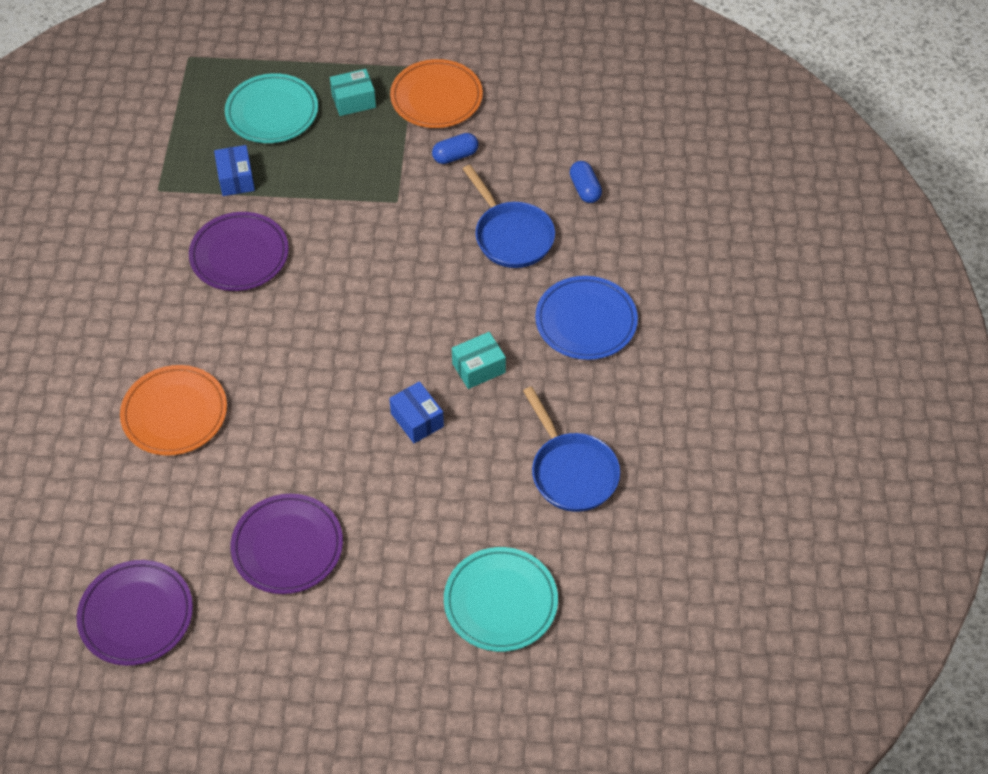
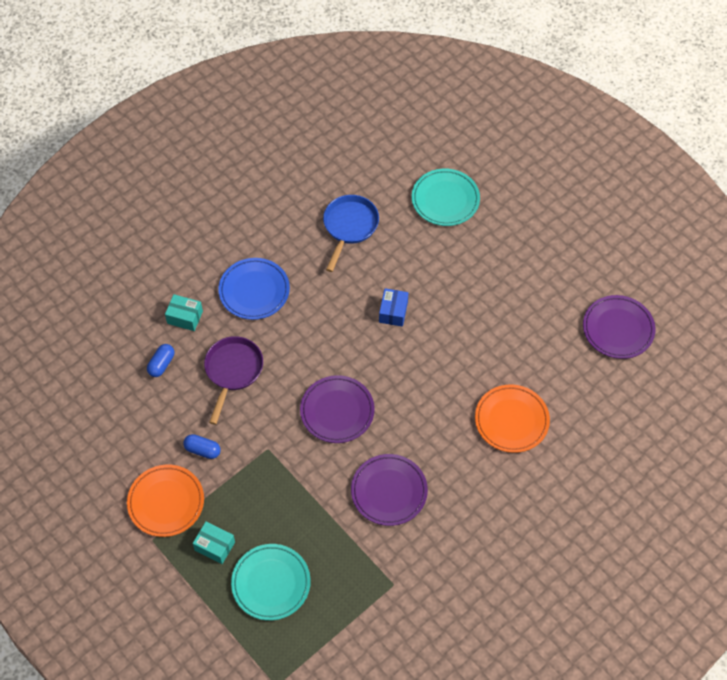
camera: 135 degrees left, 5 degrees up
blue box [214,145,255,196] -> none
purple plate [230,494,343,594] -> purple plate moved to [300,375,375,443]
turquoise box [452,332,506,389] -> turquoise box moved to [165,294,203,331]
blue pan [463,165,555,268] -> purple pan [204,336,263,425]

